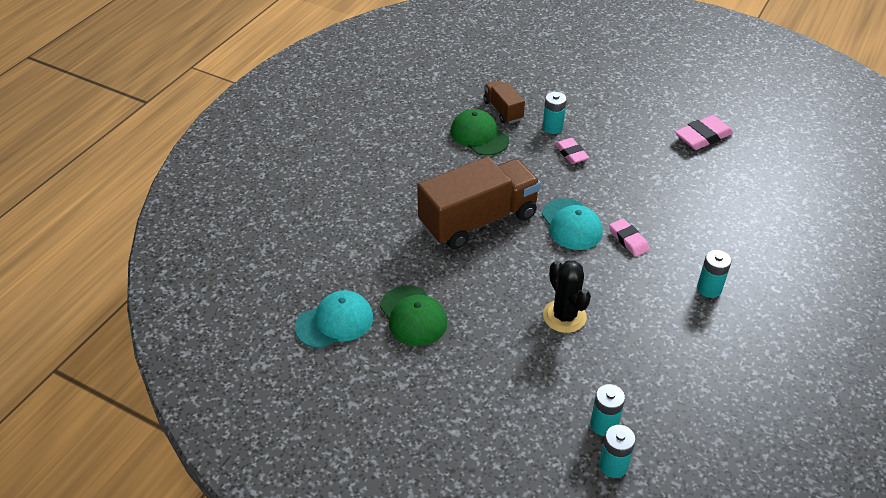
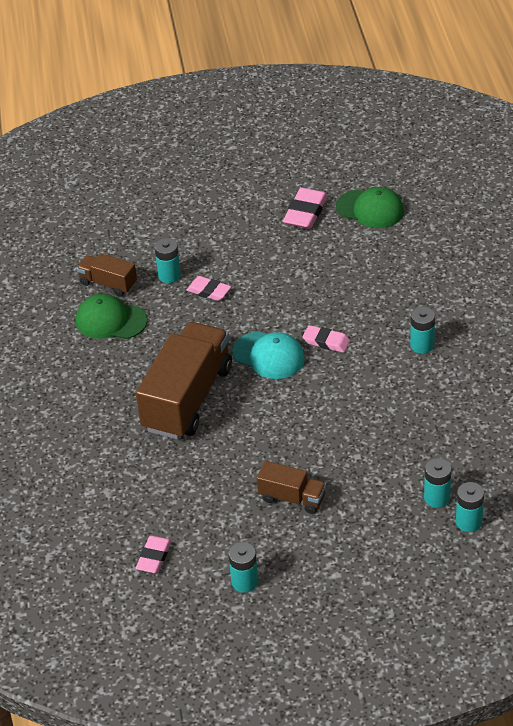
camera: 35 degrees left, 0 degrees up
turquoise cap [295,290,373,349] -> pink eraser [136,536,172,573]
green cap [380,285,448,346] -> green cap moved to [336,187,404,228]
black cactus [543,260,591,333] -> none
none -> turquoise battery [229,542,258,593]
none -> brown truck [257,461,326,514]

